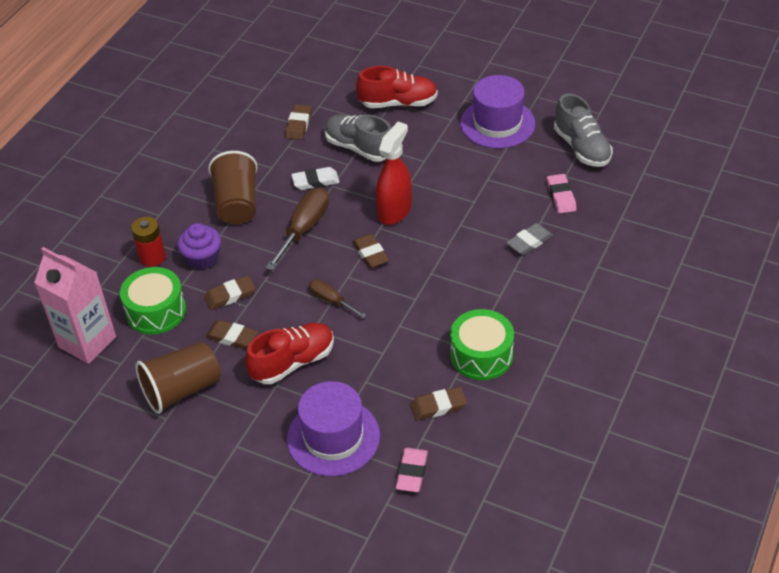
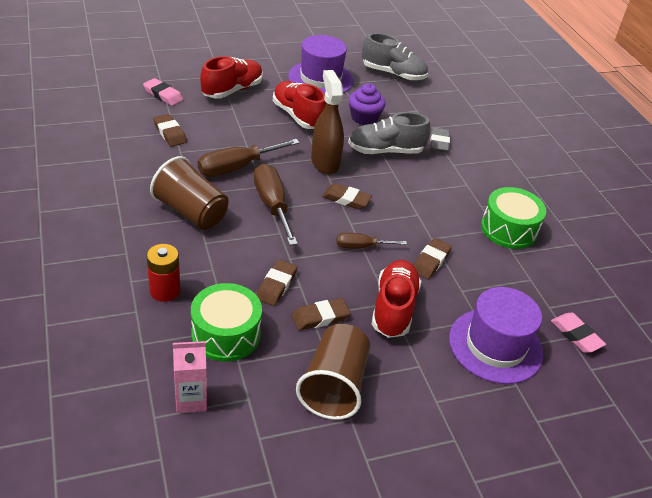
camera: 50 degrees left, 5 degrees down
pink carton [34,247,116,364] -> pink carton [173,341,207,413], size x0.58
purple cupcake [177,223,221,269] -> purple cupcake moved to [349,83,386,125]
white eraser [291,167,340,190] -> brown screwdriver [198,139,300,177]
grey shoe [325,114,391,162] -> grey shoe moved to [348,112,430,154]
red spray bottle [376,122,412,225] -> brown spray bottle [311,70,344,174]
brown eraser [410,387,467,420] -> brown eraser moved to [413,238,452,279]
pink eraser [547,174,577,214] -> pink eraser moved to [143,78,183,106]
none -> red shoe [273,81,327,129]

